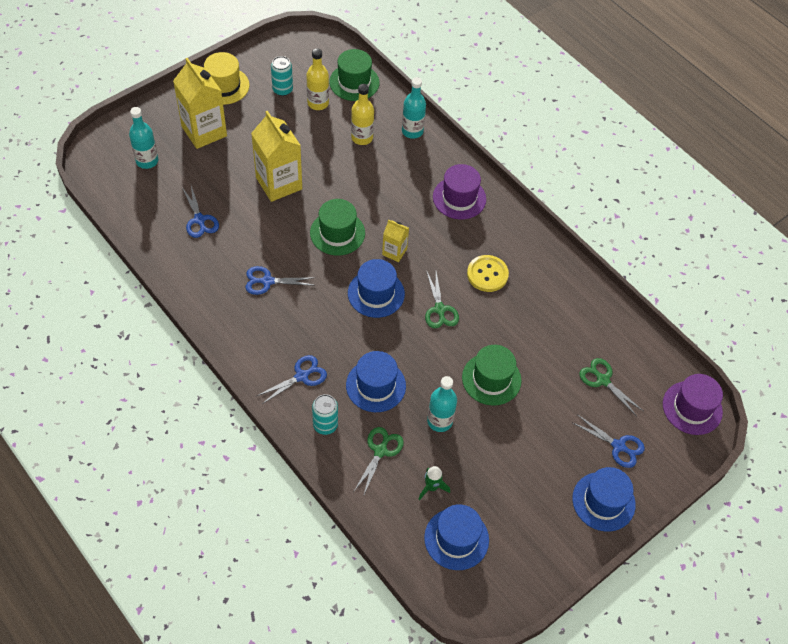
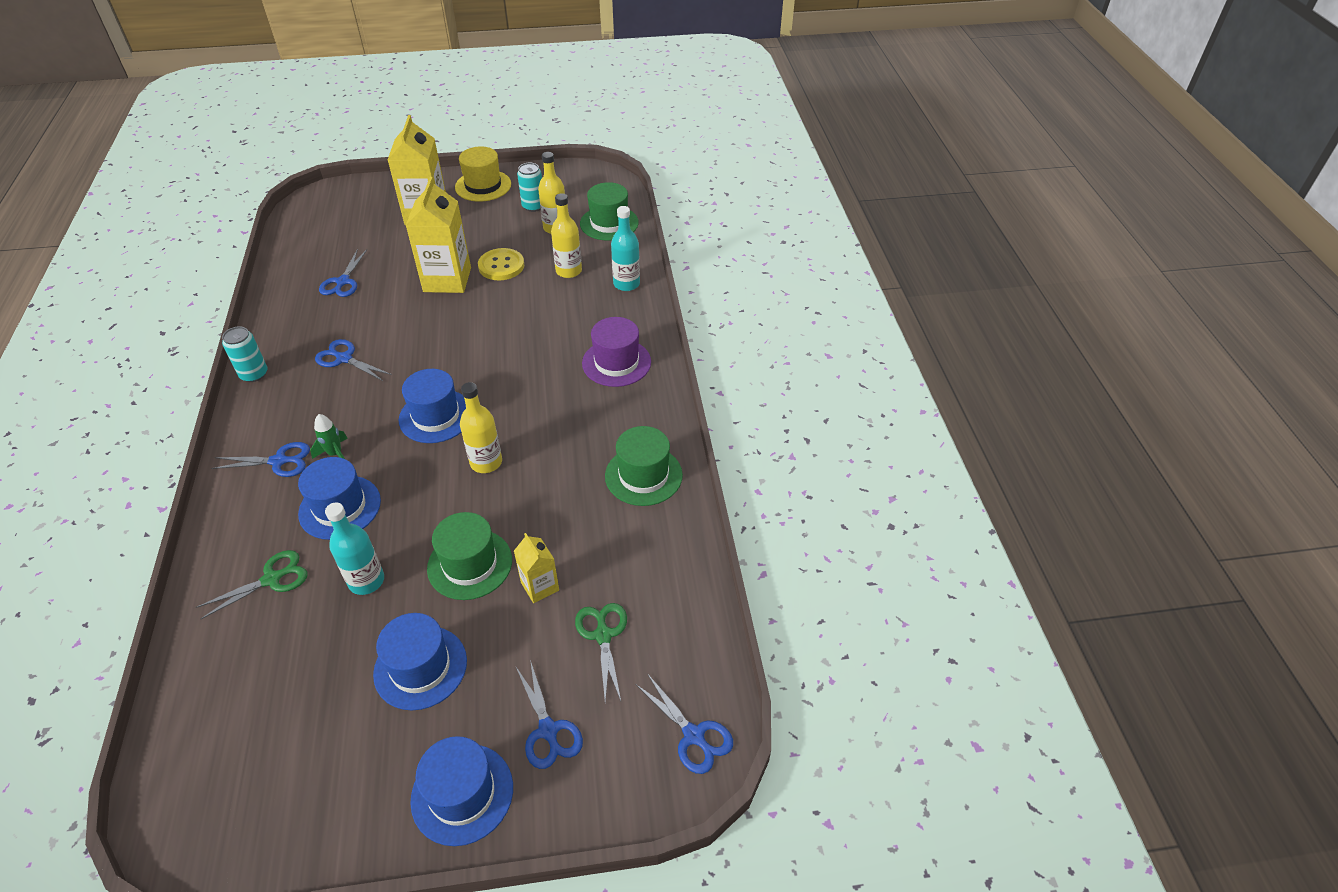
camera: 35 degrees right, 10 degrees down
turquoise bottle [129,107,158,169] -> none
green hat [310,199,365,256] -> green hat moved to [605,426,683,506]
turquoise can [312,394,338,435] -> turquoise can moved to [222,326,267,382]
yellow carton [382,219,409,262] -> yellow carton moved to [514,533,559,603]
green rocket [418,466,450,500] -> green rocket moved to [310,414,348,459]
blue hat [424,504,489,570] -> blue hat moved to [373,613,467,710]
green scissors [425,270,459,328] -> yellow bottle [460,382,502,473]
yellow button [467,255,509,292] -> yellow button moved to [478,248,524,280]
purple hat [663,374,723,435] -> blue scissors [635,673,733,774]

